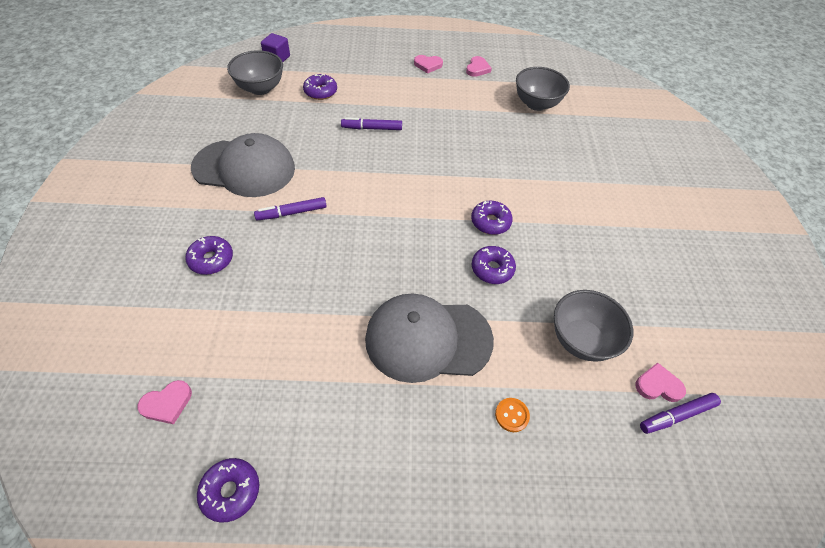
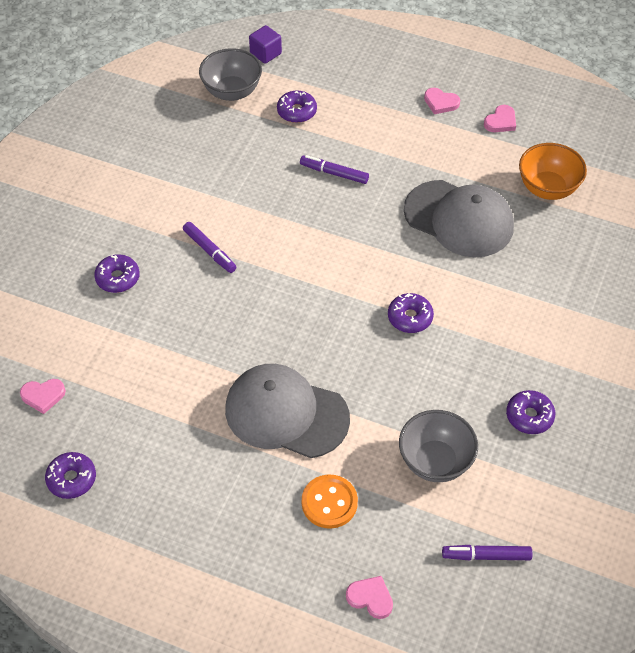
camera: 25 degrees right, 0 degrees up
grey cap [191,133,295,197] -> grey cap moved to [404,180,514,257]
purple marker [254,197,327,221] -> purple marker turned 135 degrees counterclockwise [183,222,236,273]
purple donut [472,246,516,284] -> purple donut moved to [506,390,555,434]
orange button [495,398,530,432] -> orange button [302,475,358,529], size x1.73
grey bowl [516,67,570,111] -> orange bowl [519,143,587,200]
pink heart [635,362,686,402] -> pink heart moved to [346,576,393,619]

